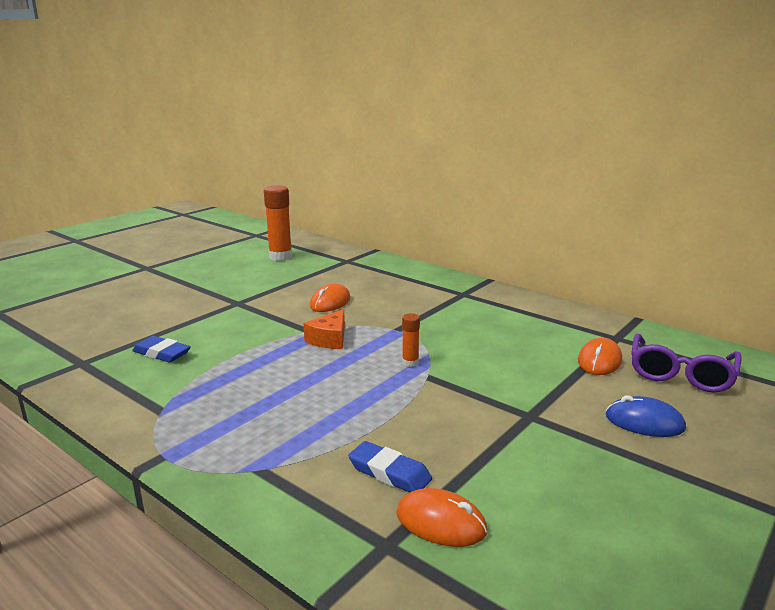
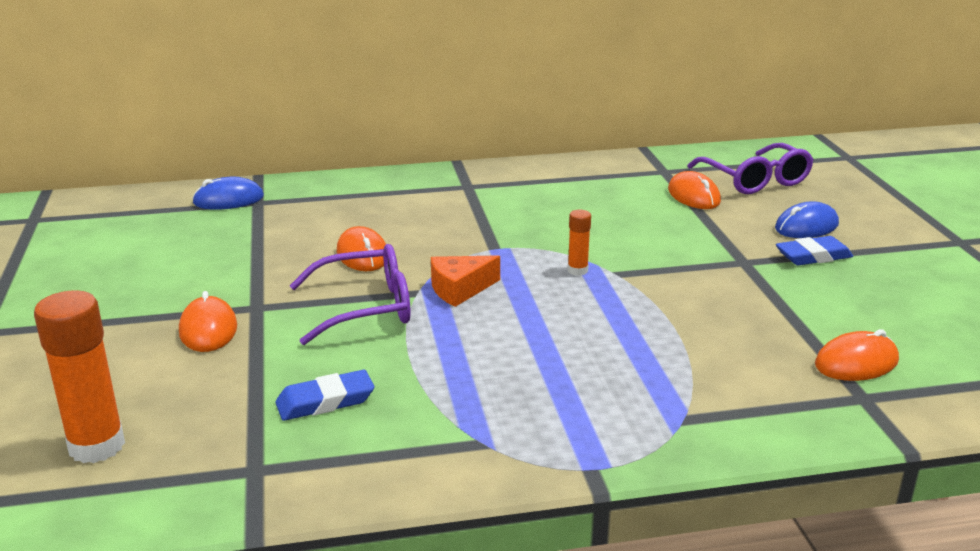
camera: 50 degrees left, 5 degrees up
orange glue stick [264,185,292,261] -> orange glue stick moved to [34,290,125,463]
orange cheese [304,309,345,349] -> orange cheese turned 90 degrees clockwise [431,255,500,307]
blue eraser [348,441,432,493] -> blue eraser moved to [776,236,853,265]
none -> orange mouse [179,291,237,352]
none -> blue mouse [192,177,264,210]
none -> purple glasses [290,244,410,345]

